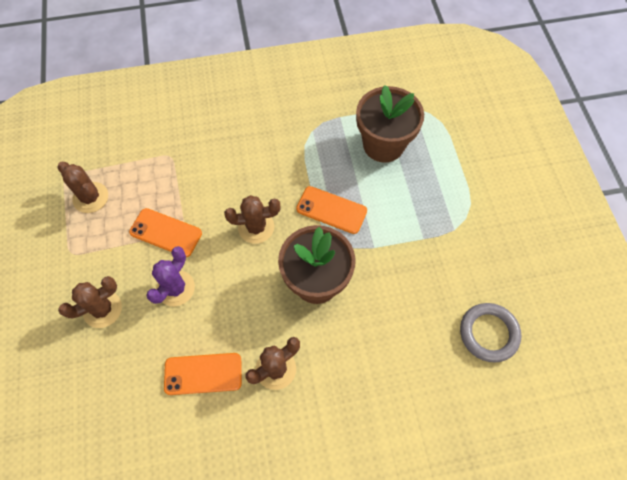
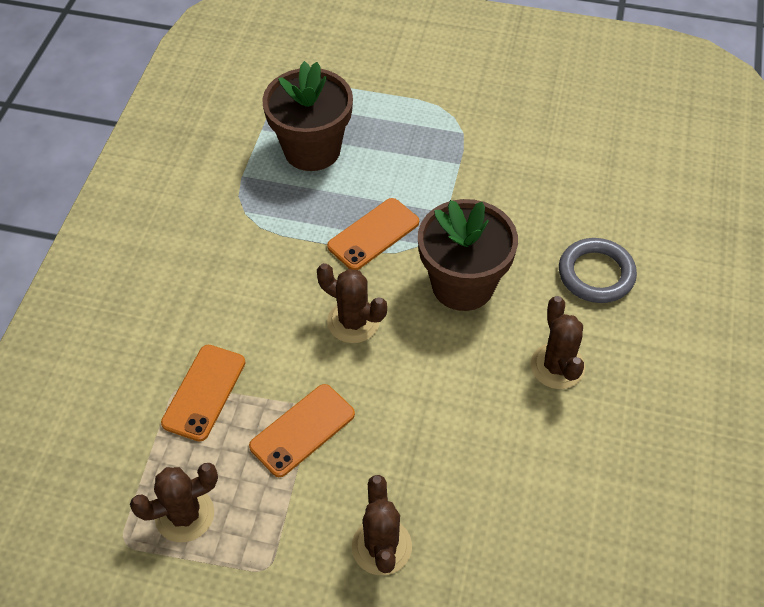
camera: 65 degrees left, 10 degrees down
purple cactus [146,246,195,306] -> none
orange phone [164,353,242,395] -> orange phone moved to [161,345,246,441]
brown cactus [224,195,281,244] -> brown cactus turned 75 degrees counterclockwise [317,263,387,343]
grey ring [460,303,521,362] -> grey ring moved to [559,238,637,303]

